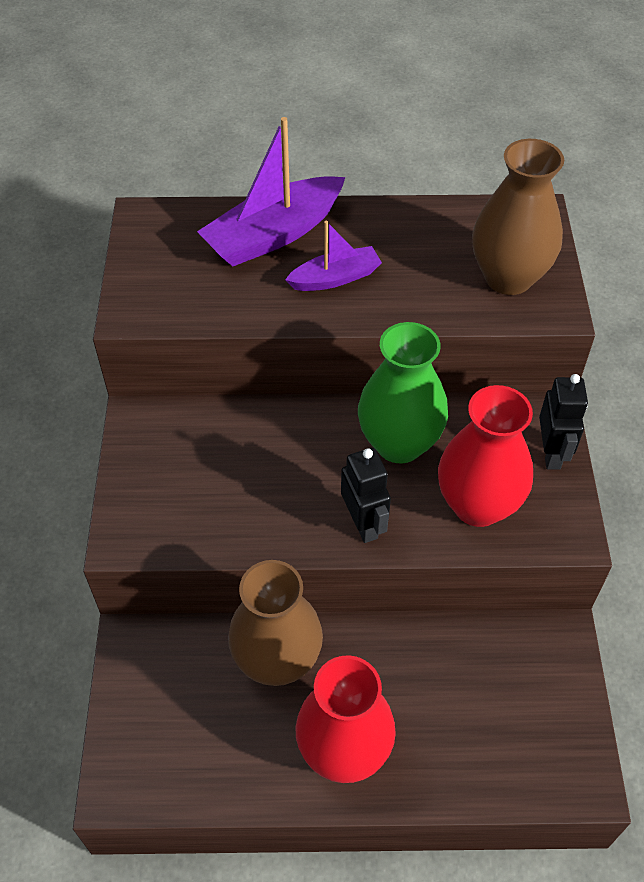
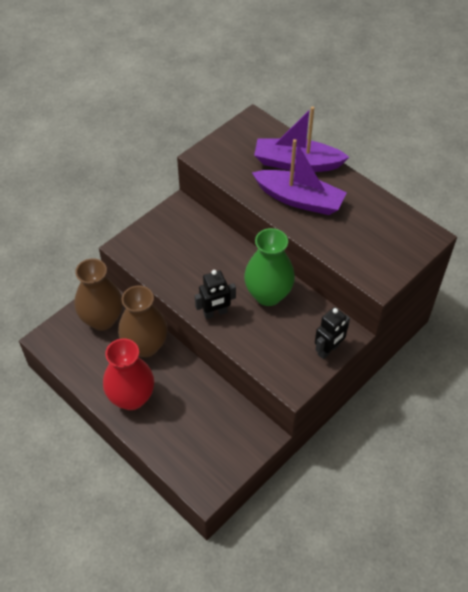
camera: 45 degrees right, 0 degrees up
purple boat [285,221,382,291] -> purple boat [252,139,347,215], size x1.73
black robot [341,448,391,543] -> black robot turned 45 degrees clockwise [195,270,236,319]
red vase [438,385,533,527] -> none
brown vase [472,139,564,295] -> brown vase moved to [75,258,123,331]

